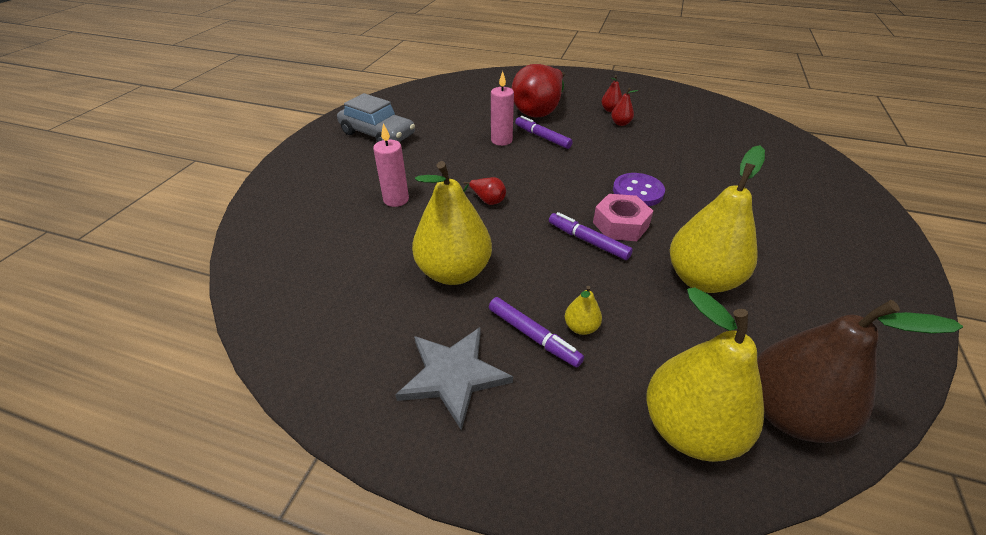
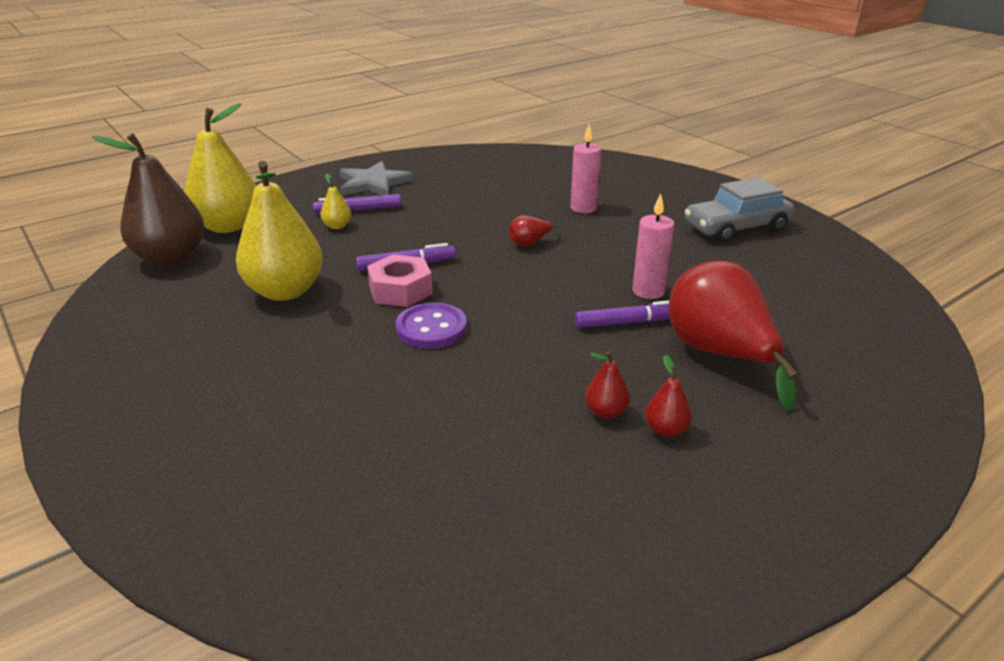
camera: 125 degrees right, 10 degrees down
yellow pear [412,161,492,285] -> none

